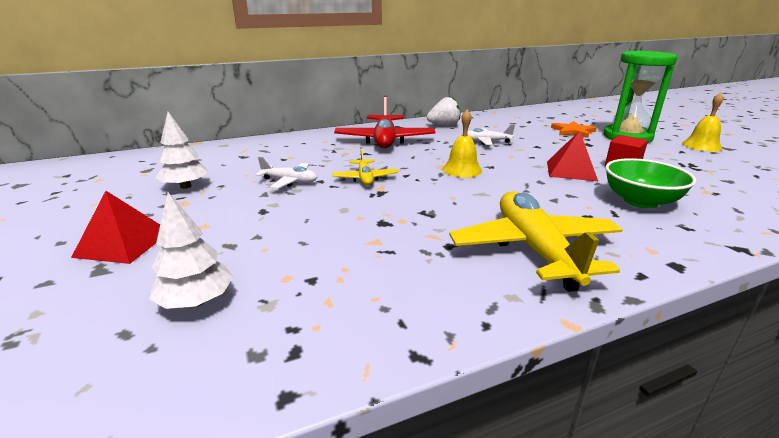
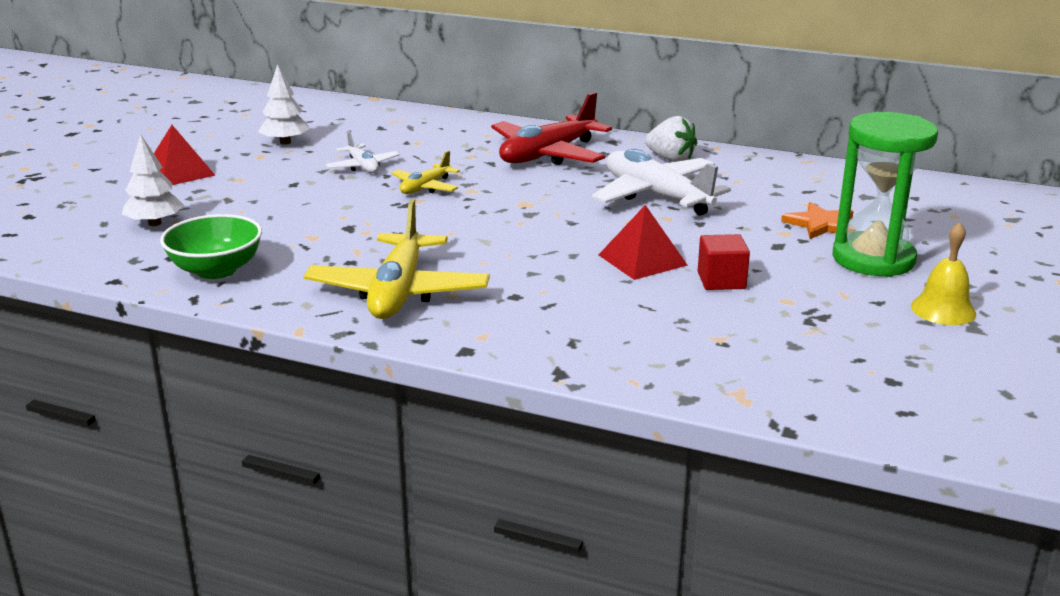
camera: 45 degrees right, 0 degrees up
yellow bell [442,110,482,177] -> none
yellow plane [449,191,623,292] -> yellow plane turned 150 degrees clockwise [304,199,490,319]
white plane [467,124,515,145] -> white plane [592,149,731,216], size x1.92
green bowl [605,158,696,209] -> green bowl moved to [160,214,262,279]

